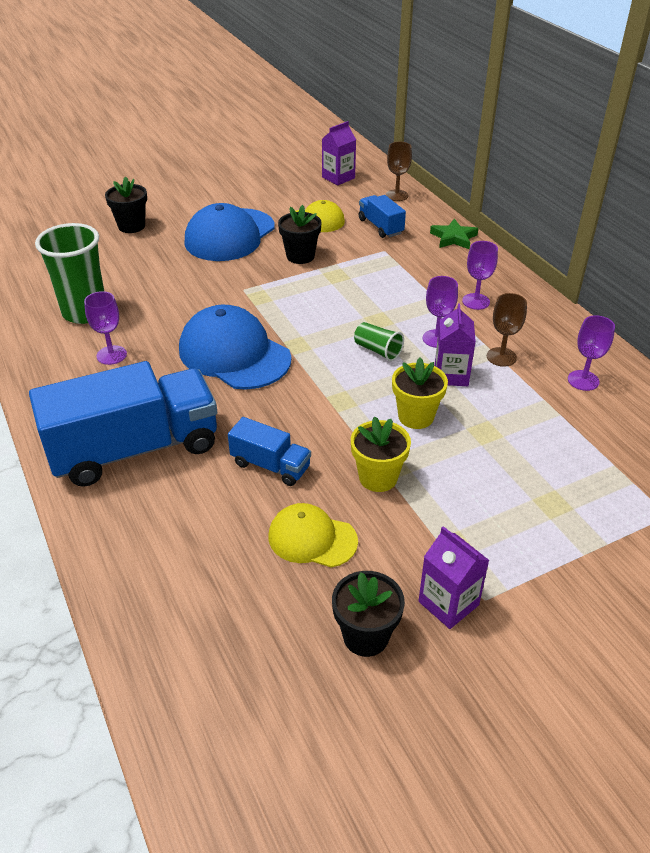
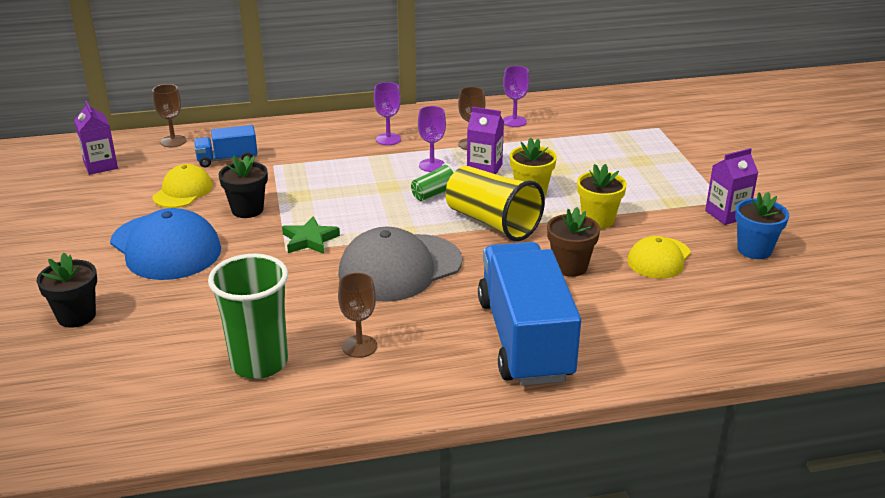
camera: 75 degrees left, 10 degrees down
purple goblet [84,291,127,365] -> brown goblet [338,273,377,358]
blue cap [179,305,291,390] -> grey cap [338,227,462,302]
blue truck [228,417,311,486] -> brown flower pot [547,207,600,277]
black flower pot [332,571,405,657] -> blue flower pot [735,192,789,259]
green star [430,219,479,249] -> green star moved to [282,216,340,254]
none -> yellow cup [446,166,545,242]

